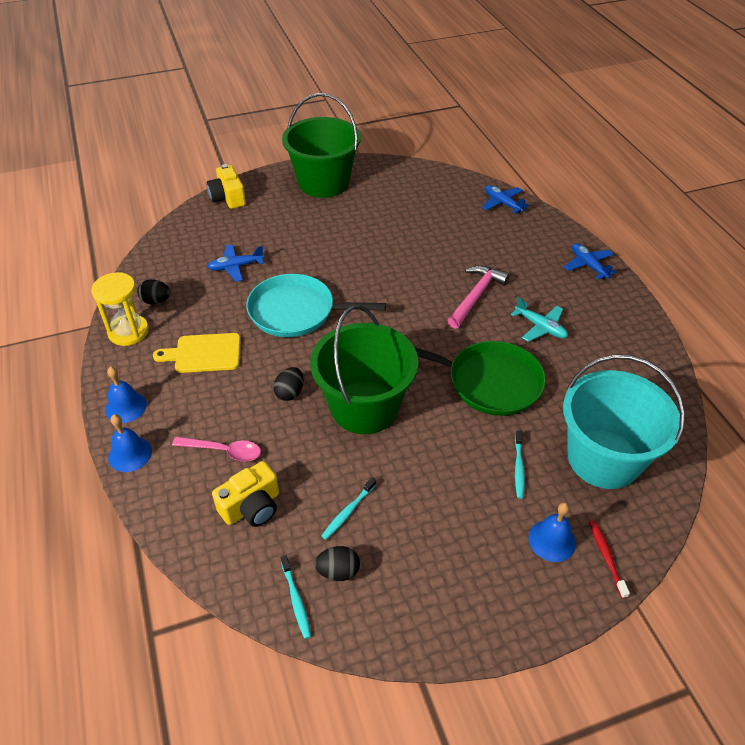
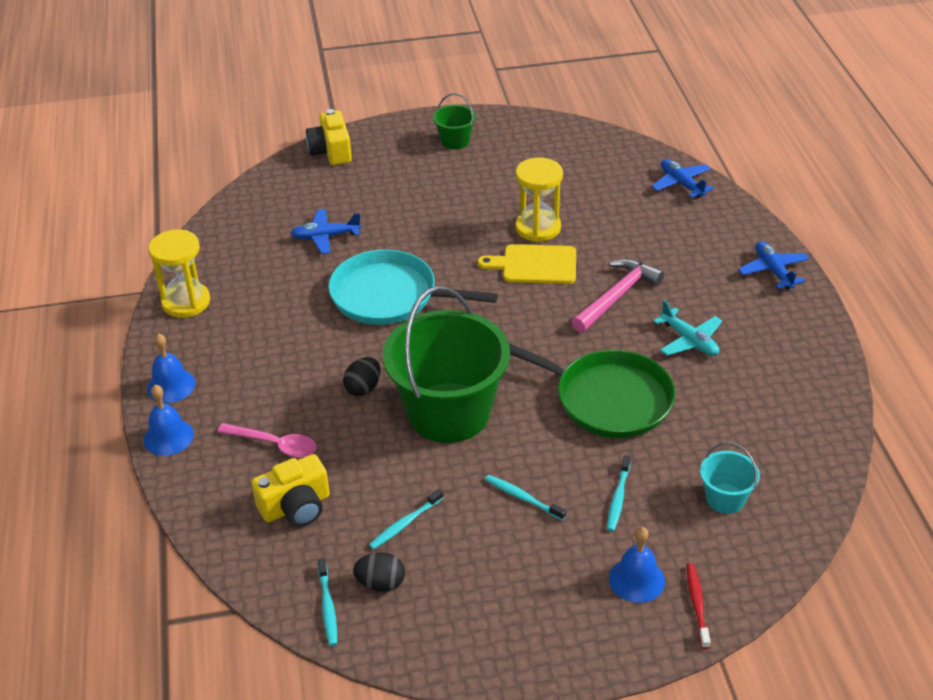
camera: 10 degrees right, 5 degrees down
black egg [137,279,171,304] -> none
yellow cutting board [153,333,241,373] -> yellow cutting board moved to [478,244,576,284]
green bucket [282,93,361,198] -> green bucket [433,93,476,149], size x0.44
turquoise bucket [563,354,685,489] -> turquoise bucket [700,442,760,514], size x0.44
none -> turquoise toothbrush [485,475,566,521]
none -> yellow hourglass [516,158,563,242]

